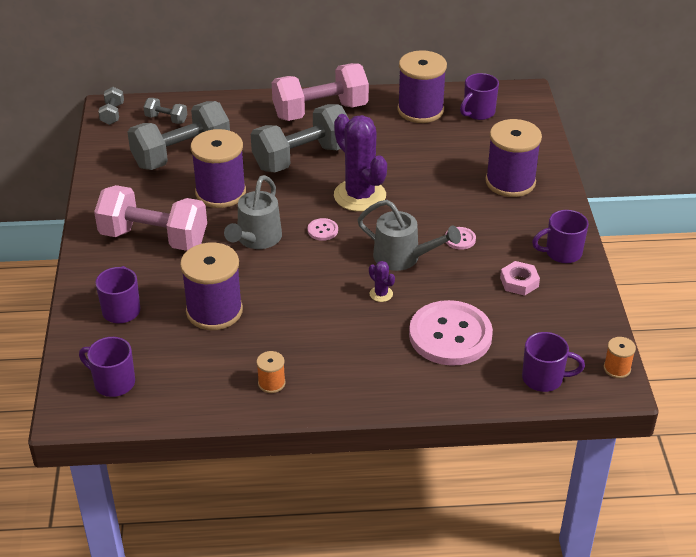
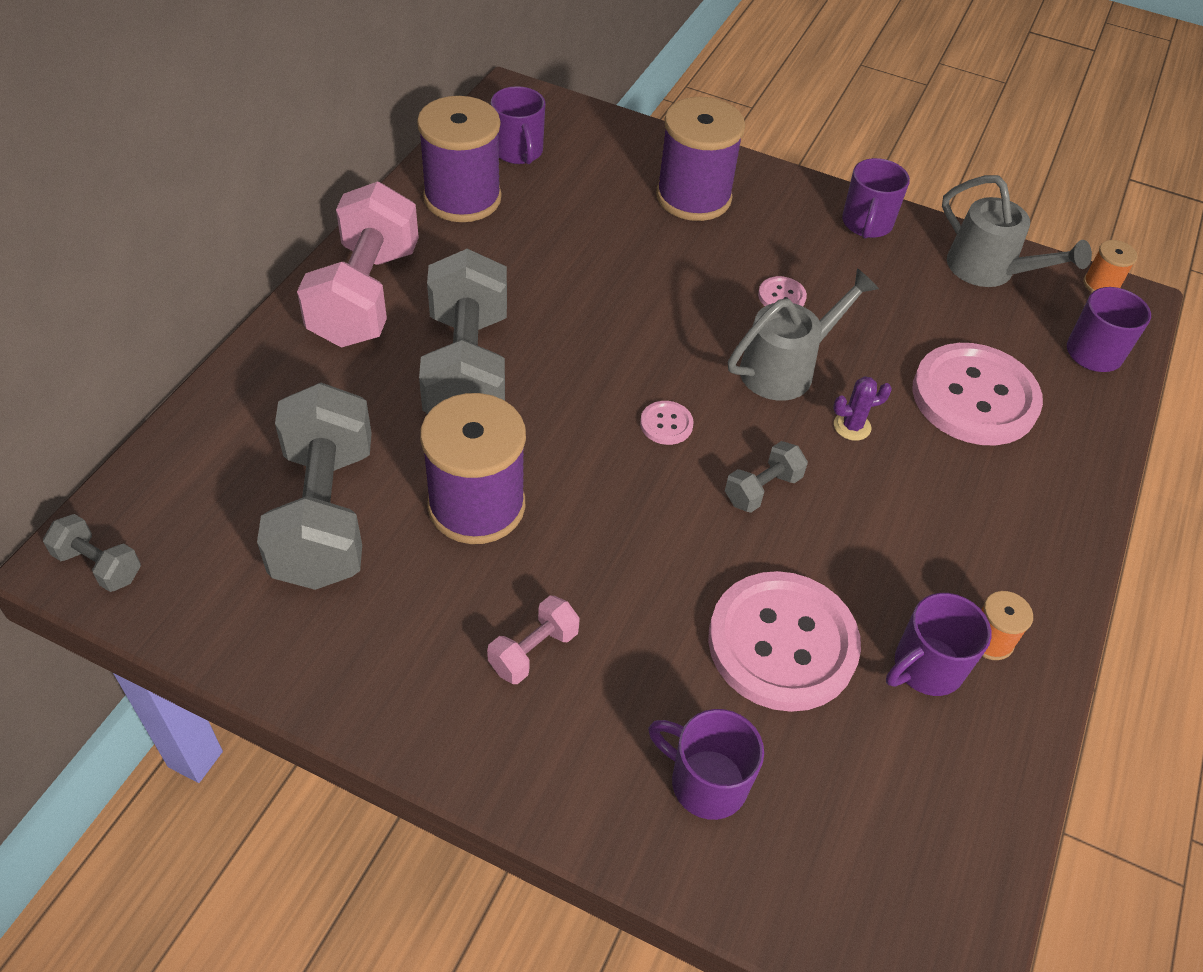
camera: 65 degrees left, 10 degrees up
purple mug [79,337,135,397] -> purple mug moved to [886,593,991,696]
pink dumbbell [94,185,207,251] -> pink dumbbell [487,596,580,684], size x0.45
grey dumbbell [143,98,188,124] -> grey dumbbell moved to [725,441,808,513]
purple spool [180,242,243,330] -> pink button [708,571,861,712]
grey watering can [224,175,282,249] -> grey watering can moved to [942,175,1092,287]
purple cactus [334,114,387,212] -> none
pink nut [500,261,540,296] -> none

